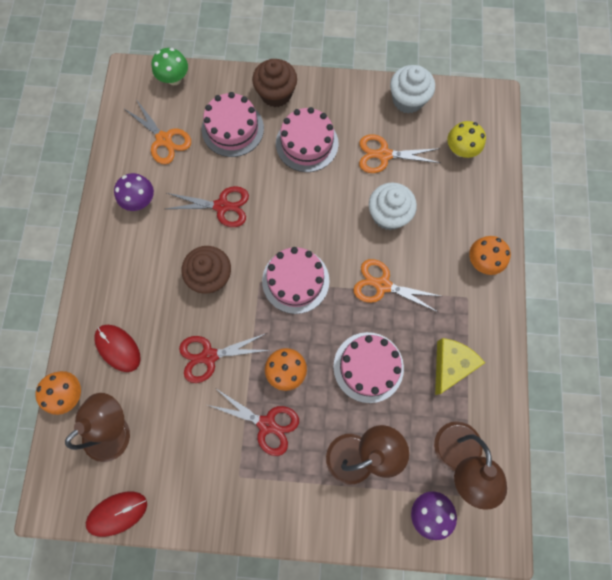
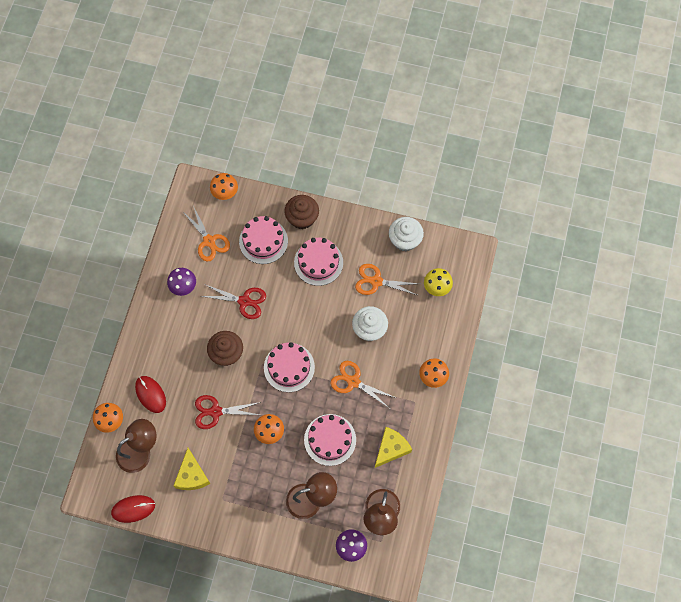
camera: 10 degrees right, 5 degrees down
green mushroom [152,48,188,85] -> orange mushroom [210,173,238,200]
red scissors [208,389,299,456] -> none
none -> yellow cheese [173,448,210,490]

